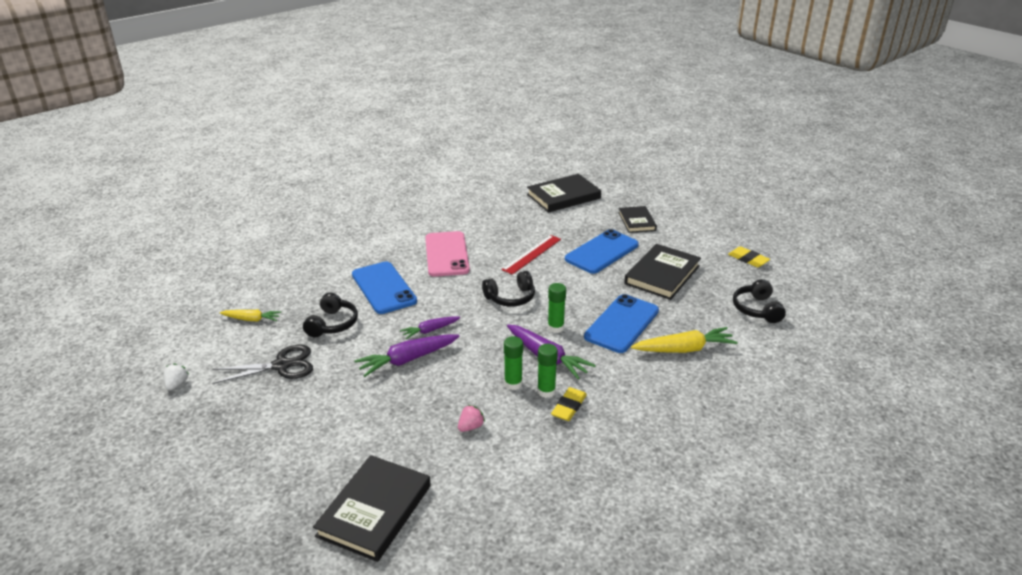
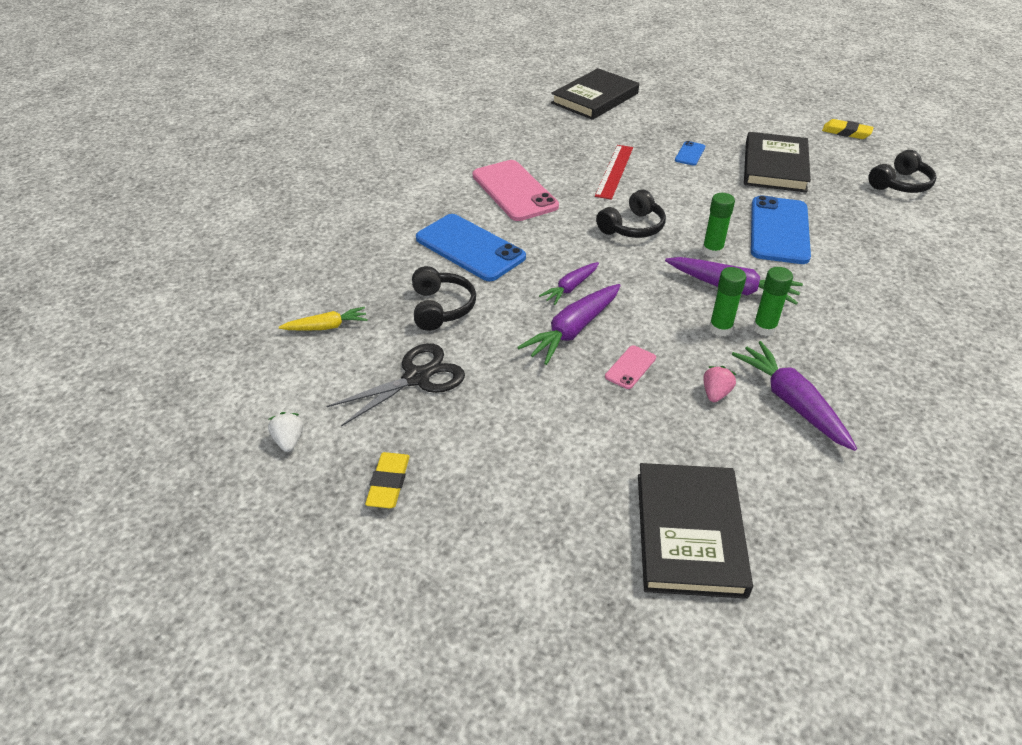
camera: 20 degrees left, 10 degrees up
yellow eraser [551,387,587,421] -> yellow eraser moved to [365,452,410,508]
blue phone [565,229,639,274] -> blue phone [675,141,705,165], size x0.45
black book [618,206,657,233] -> none
yellow carrot [631,327,738,353] -> none
black headphones [733,279,786,323] -> black headphones turned 105 degrees counterclockwise [868,150,937,193]
none -> pink phone [605,345,656,389]
none -> purple carrot [732,341,857,451]

